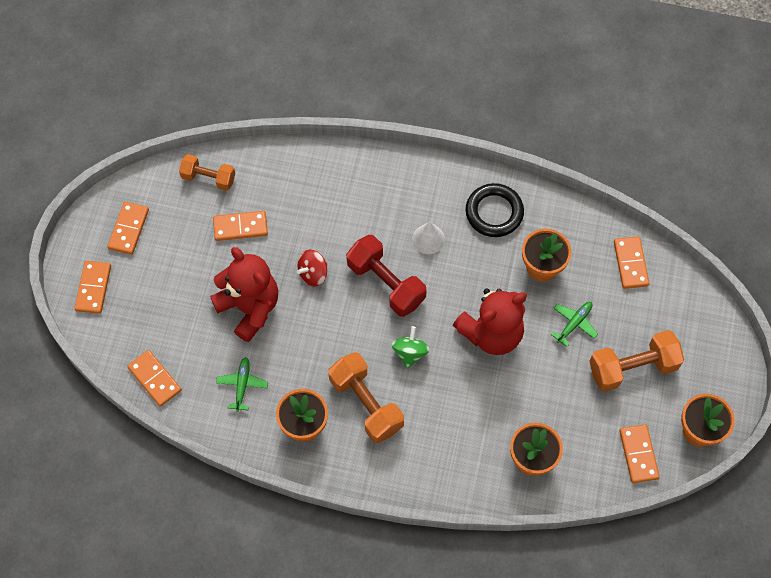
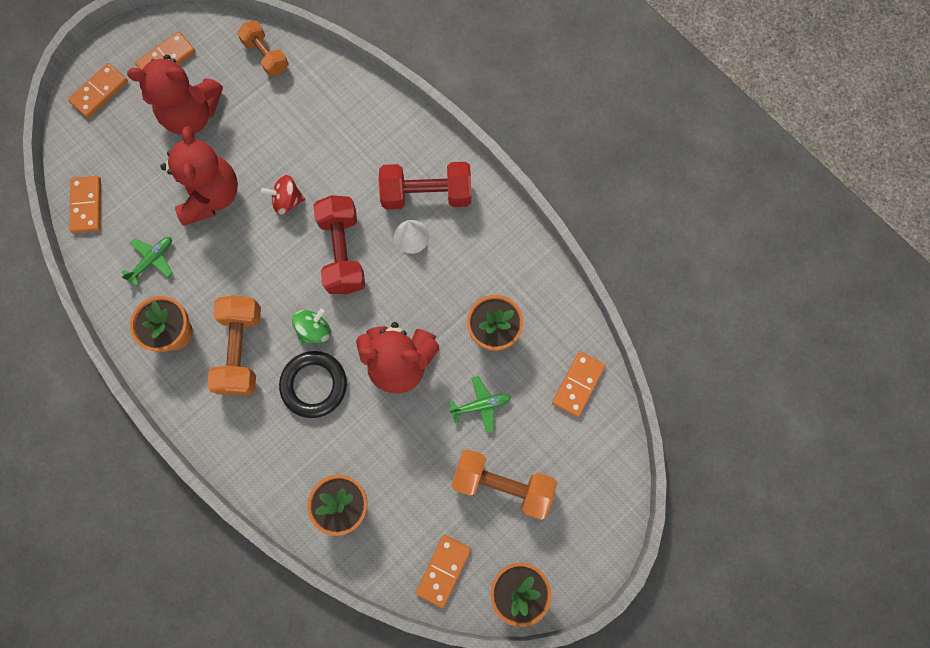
camera: 35 degrees right, 10 degrees up
orange domino [213,211,268,241] -> none
black ring [465,183,524,237] -> black ring moved to [279,351,347,418]
none -> red teddy bear [127,55,223,135]
none -> red dumbbell [379,162,471,210]

